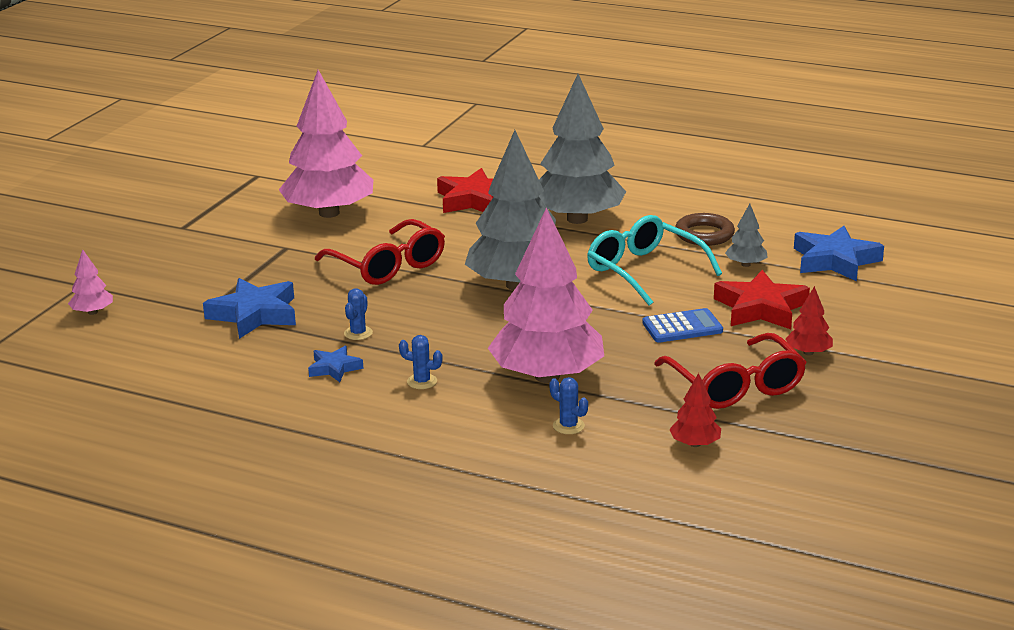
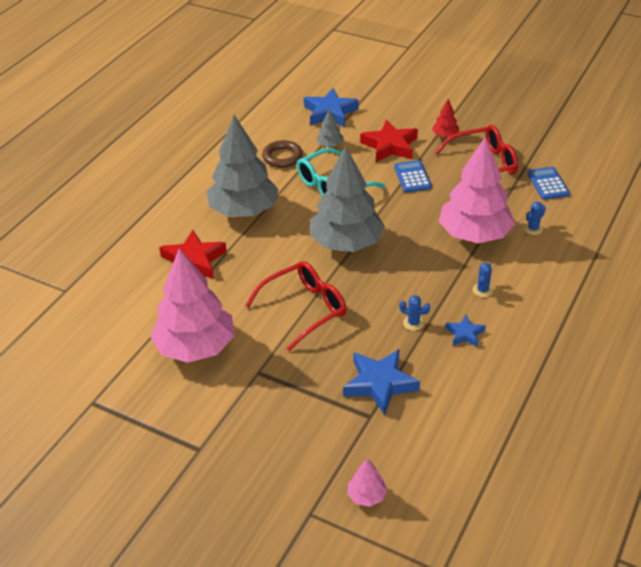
camera: 85 degrees left, 15 degrees up
red tree [669,373,721,447] -> blue calculator [527,167,570,200]

